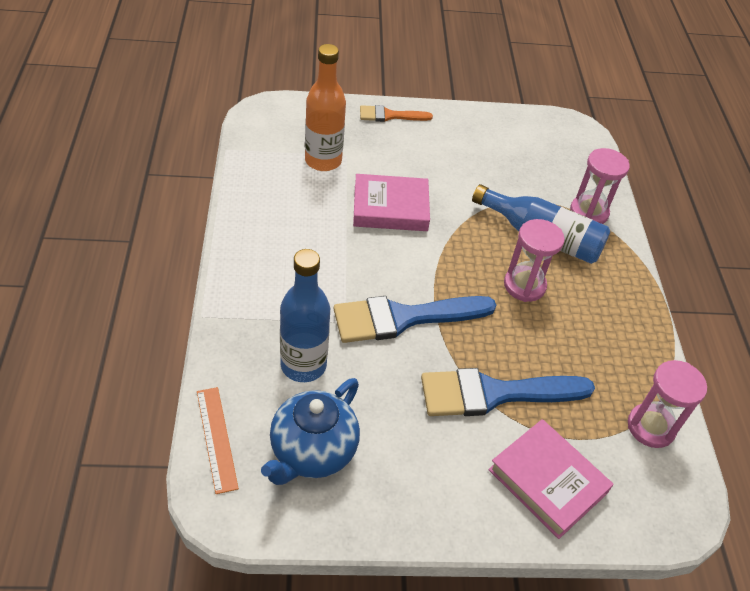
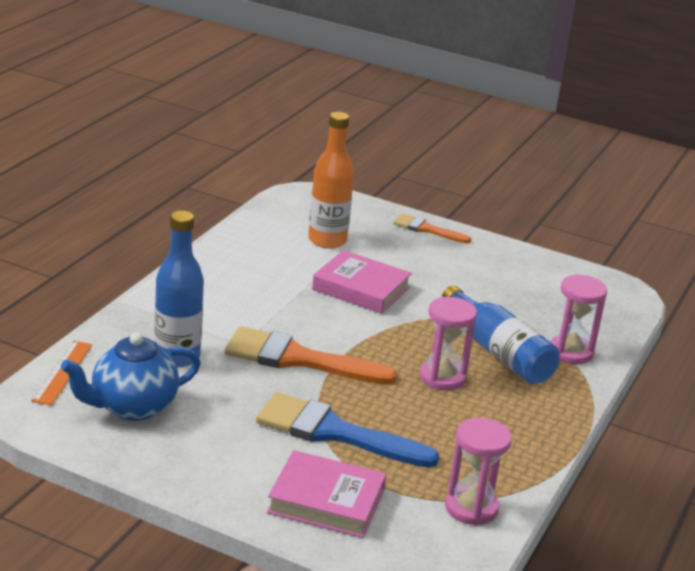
camera: 30 degrees right, 20 degrees down
blue brush [334,296,496,343] -> orange brush [225,326,397,385]
pink book [488,419,614,539] -> pink book turned 60 degrees counterclockwise [267,450,386,538]

